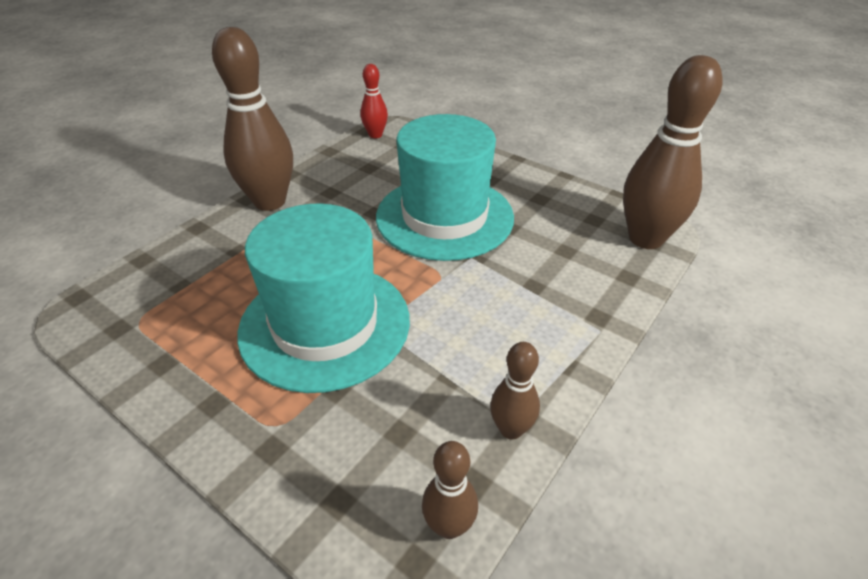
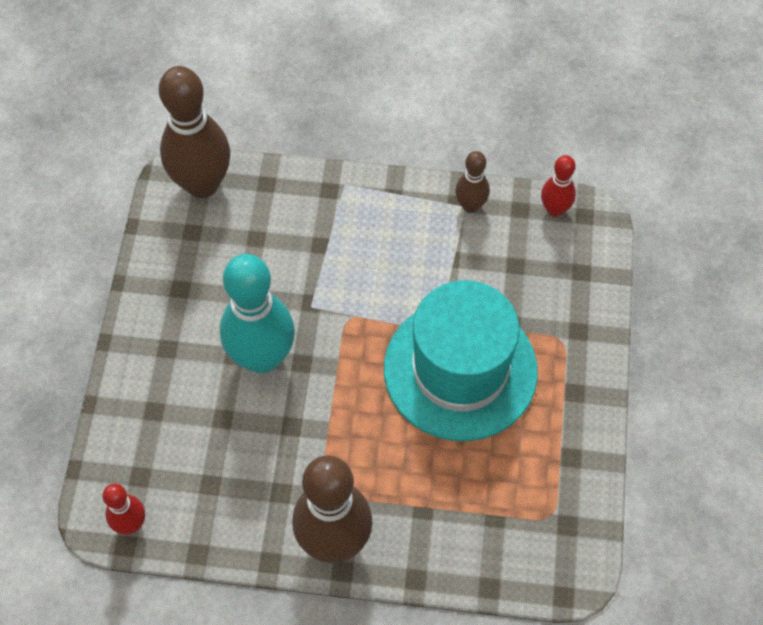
camera: 120 degrees left, 20 degrees up
turquoise hat [376,114,514,261] -> turquoise bowling pin [220,254,295,374]
brown bowling pin [422,441,478,539] -> red bowling pin [541,155,576,217]

